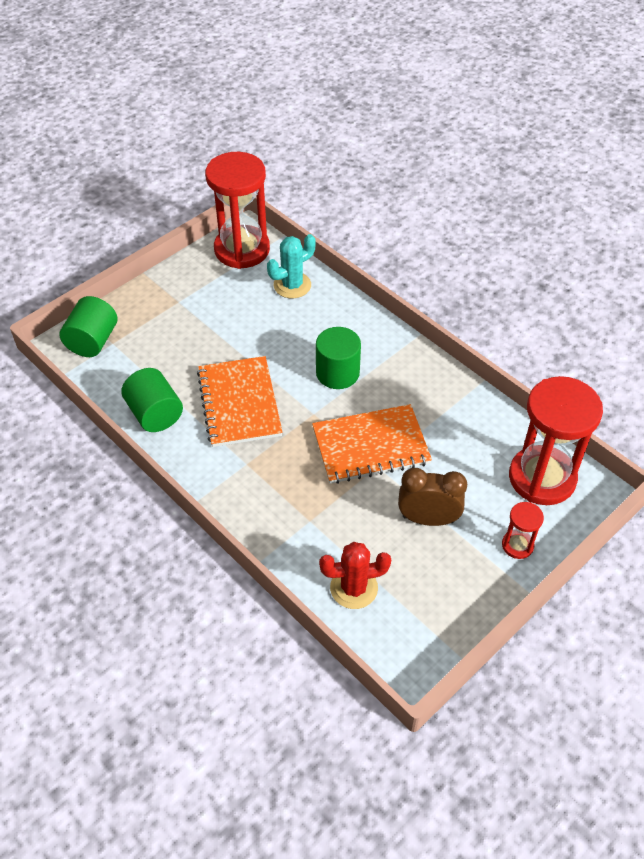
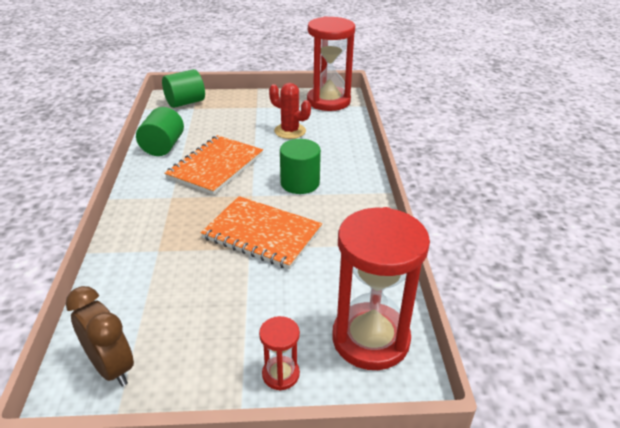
camera: 40 degrees right, 15 degrees down
turquoise cactus [267,234,316,298] -> none
red cactus [319,542,391,609] -> red cactus moved to [269,83,311,139]
brown clock [398,468,467,526] -> brown clock moved to [66,286,134,387]

